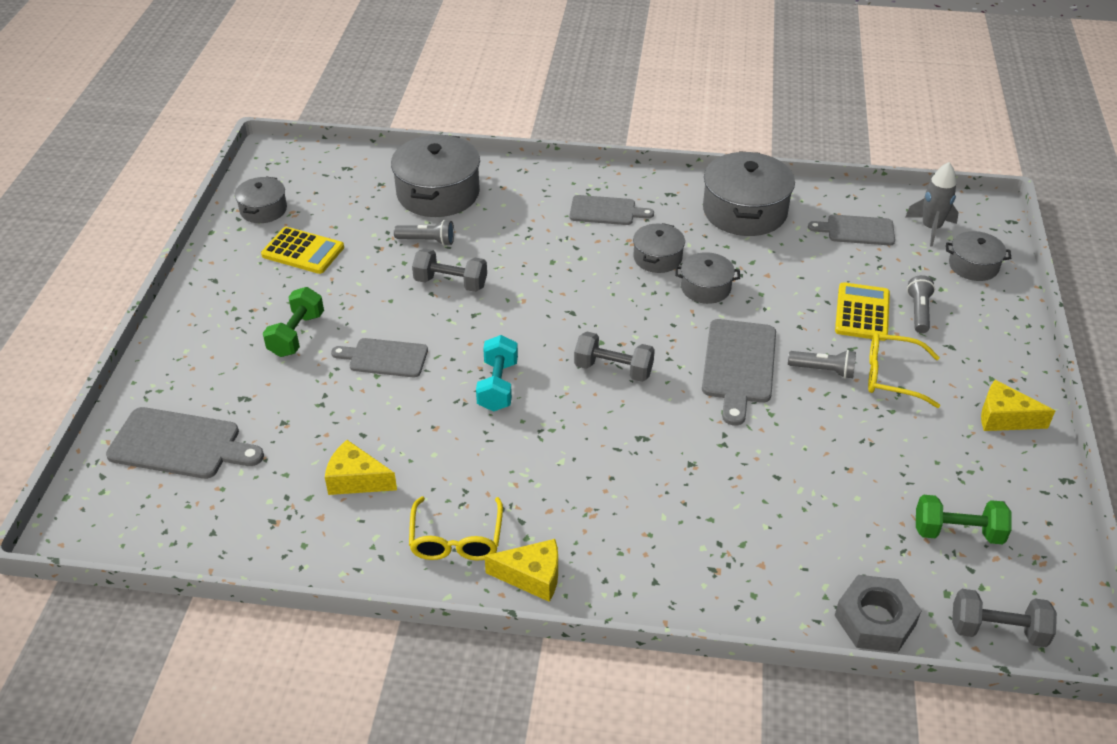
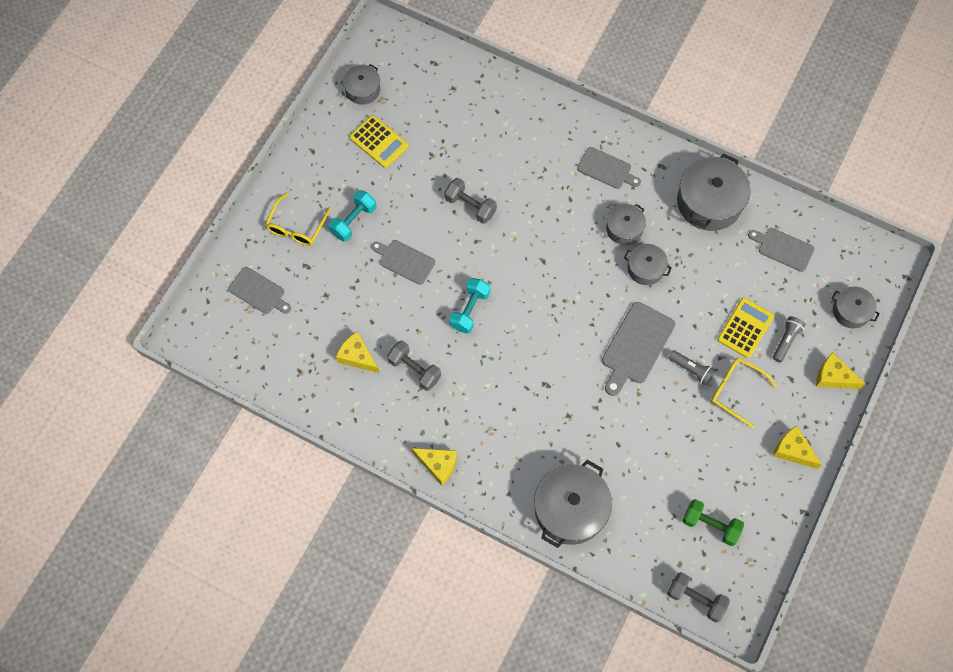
camera: 20 degrees right, 25 degrees up
grey cutting board [106,407,264,479] -> grey cutting board [228,267,291,314], size x0.67
green dumbbell [263,287,324,357] -> turquoise dumbbell [328,190,376,242]
grey pot [391,134,480,217] -> grey pot moved to [534,460,612,548]
grey flashlight [394,220,454,246] -> none
yellow glasses [409,496,503,560] -> yellow glasses moved to [265,193,331,246]
grey dumbbell [574,331,655,382] -> grey dumbbell moved to [387,340,441,391]
grey nut [835,575,922,652] -> none
grey rocket [905,162,959,247] -> none
none -> yellow cheese [816,352,866,389]

